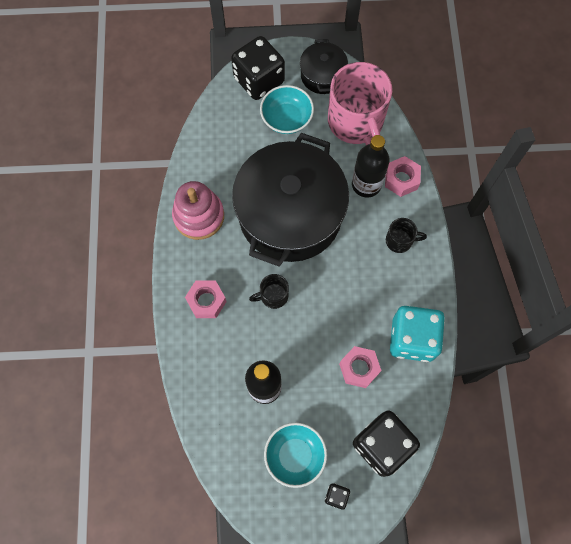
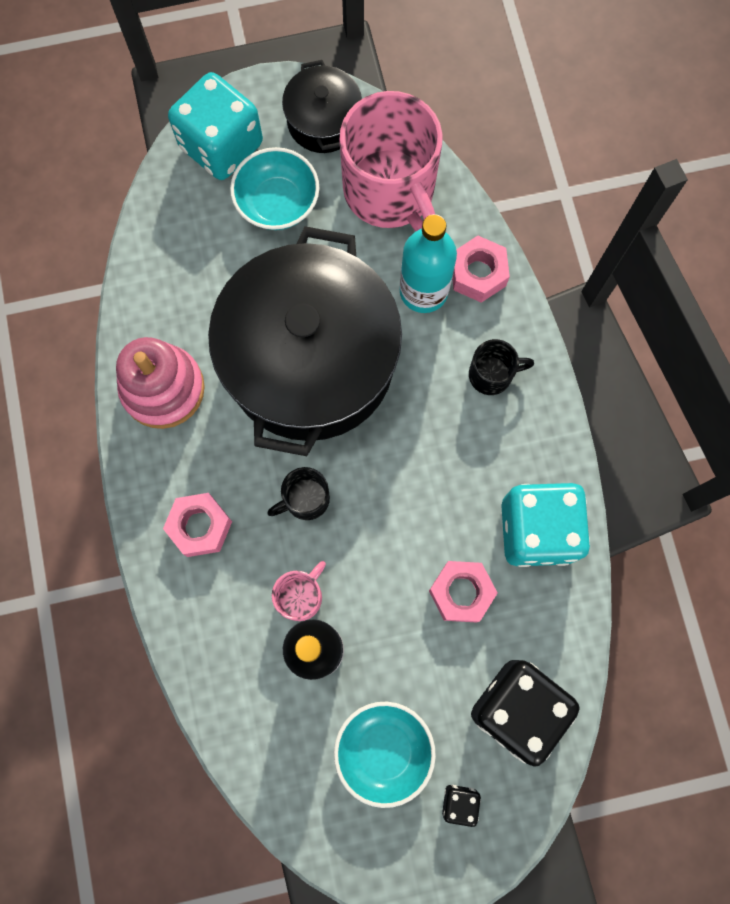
camera: 10 degrees left, 5 degrees up
black dice [231,36,285,100] -> turquoise dice [168,72,263,180]
black bottle [352,135,390,198] -> turquoise bottle [400,214,457,313]
none -> pink mug [272,561,326,621]

